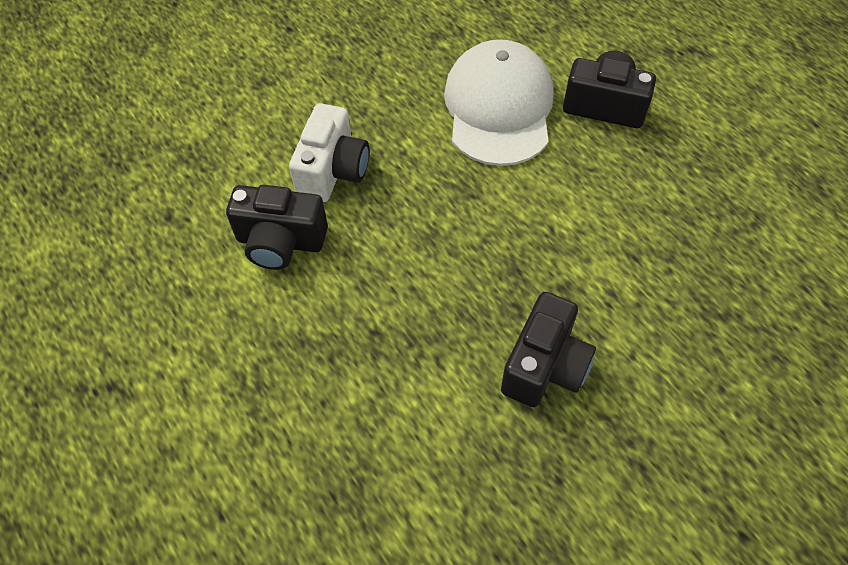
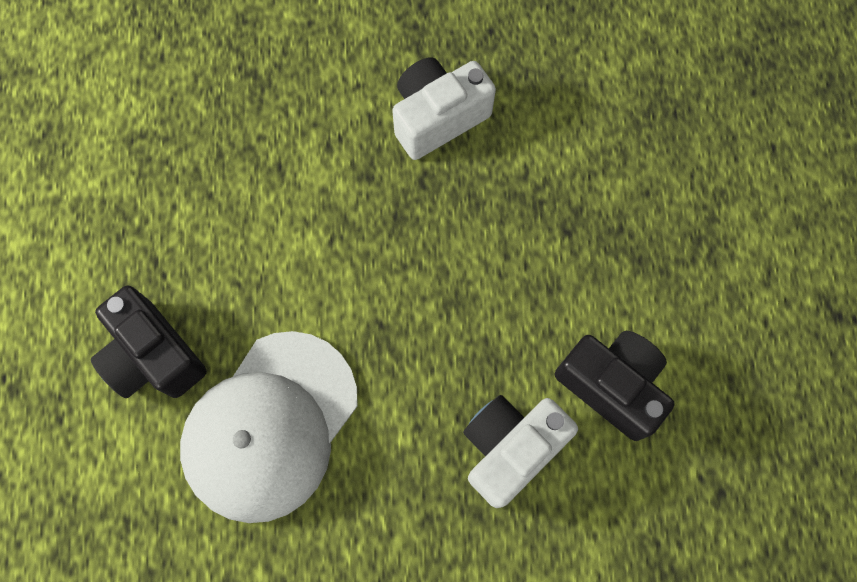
camera: 150 degrees left, 15 degrees up
black camera [501,292,596,407] -> white camera [392,57,496,160]

